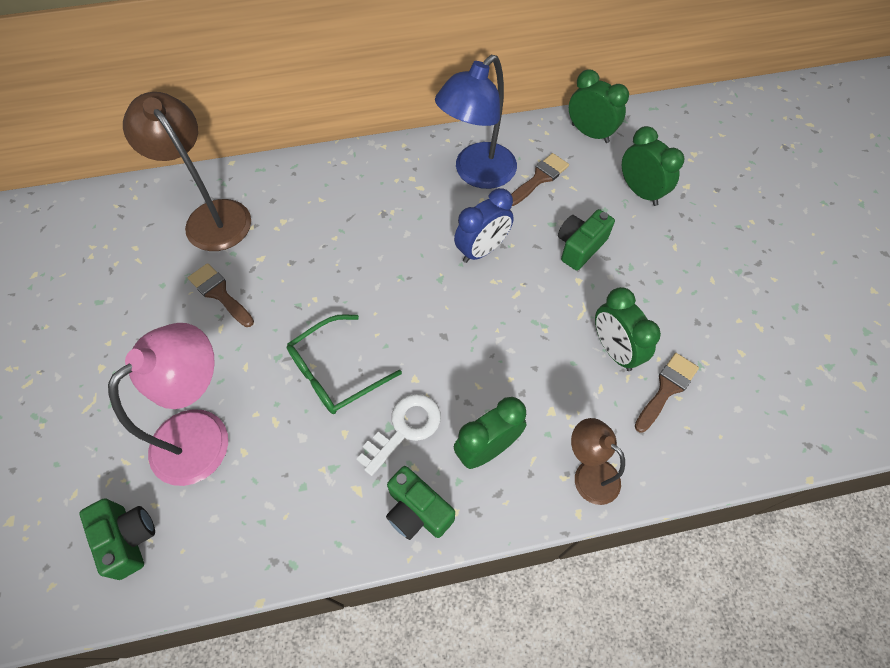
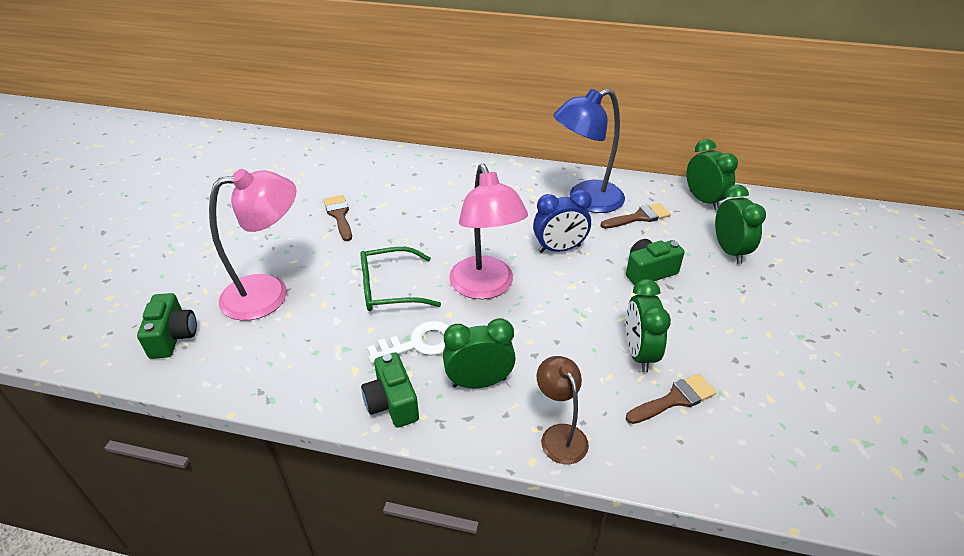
camera: 25 degrees right, 20 degrees down
brown lamp [123,92,251,251] -> none
none -> pink lamp [449,163,528,299]

